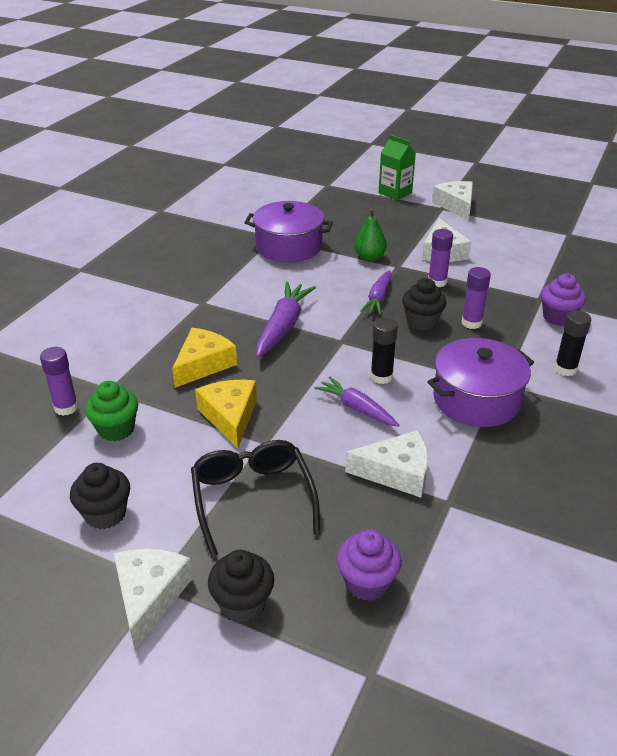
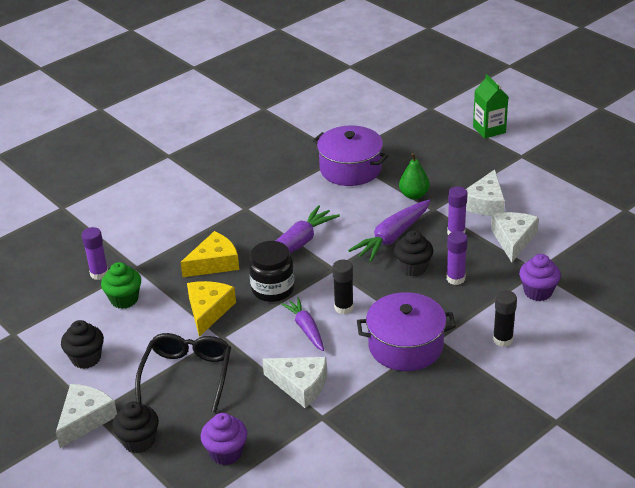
camera: 25 degrees right, 0 degrees up
purple carrot [360,270,392,315] -> purple carrot [348,200,430,262], size x1.52
white cheese [432,181,473,221] -> white cheese moved to [491,212,539,262]
none -> black jar [249,241,295,302]

